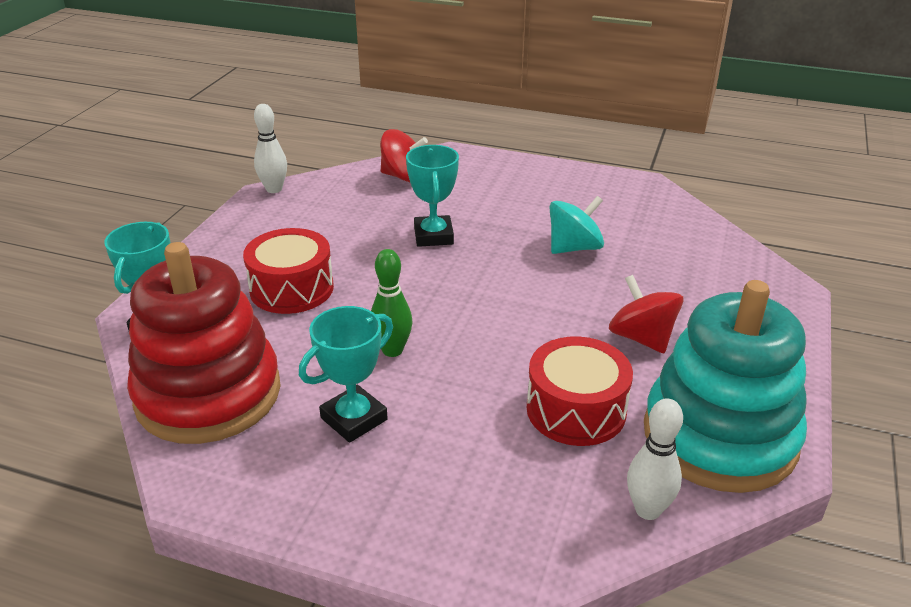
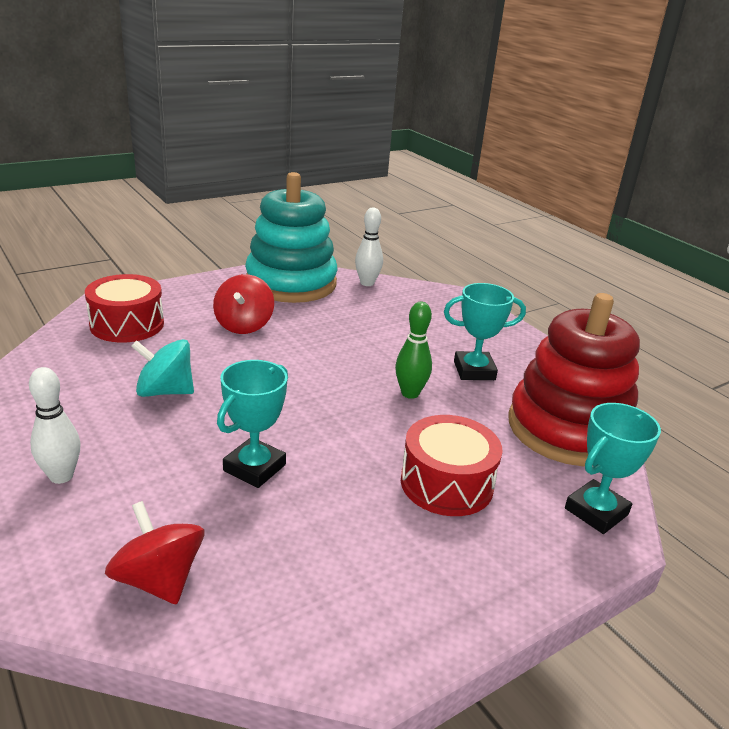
camera: 145 degrees left, 5 degrees down
white bowling pin [254,104,287,193] -> white bowling pin moved to [29,367,81,484]
red drum [527,337,633,446] -> red drum moved to [85,274,164,343]

